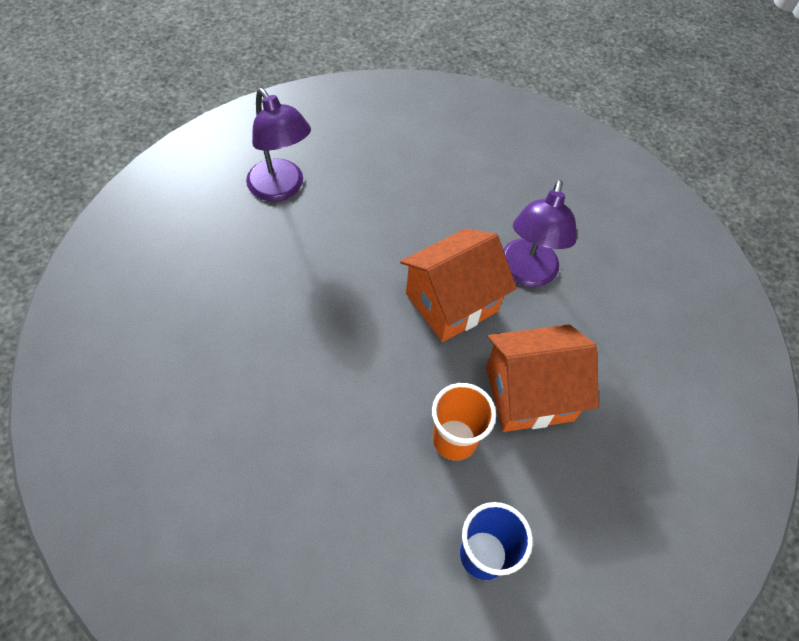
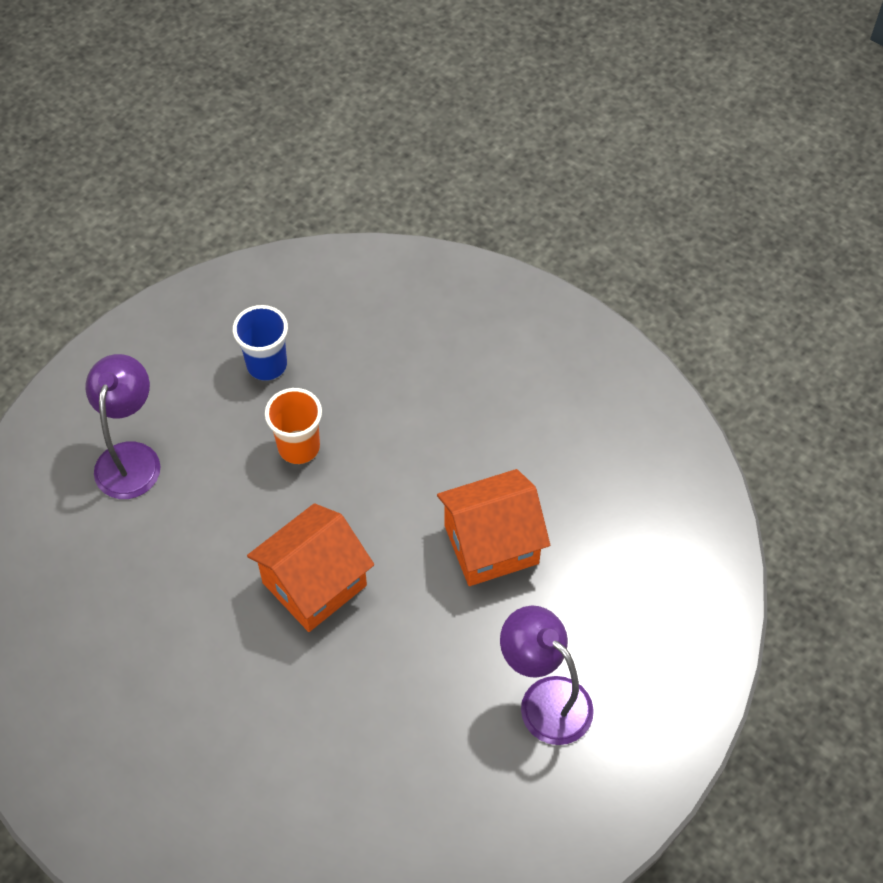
camera: 175 degrees right, 0 degrees up
orange house [486,324,599,432] -> orange house moved to [437,469,550,586]
purple lamp [503,180,577,287] -> purple lamp moved to [85,354,161,499]

